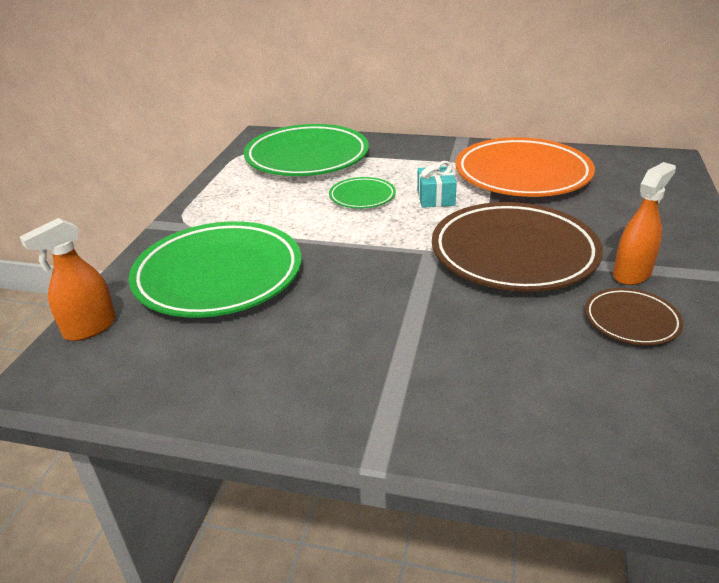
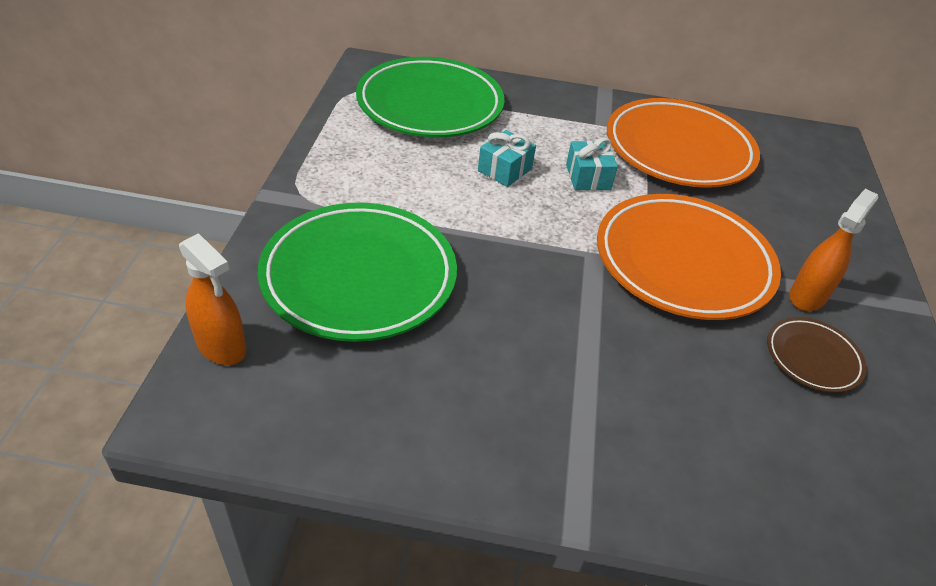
camera: 10 degrees left, 10 degrees up
orange spray bottle [20,218,116,341] -> orange spray bottle turned 90 degrees counterclockwise [179,233,246,365]
green plate [329,177,396,209] -> turquoise gift [478,130,536,187]
brown plate [432,202,603,292] -> orange plate [597,194,781,320]

